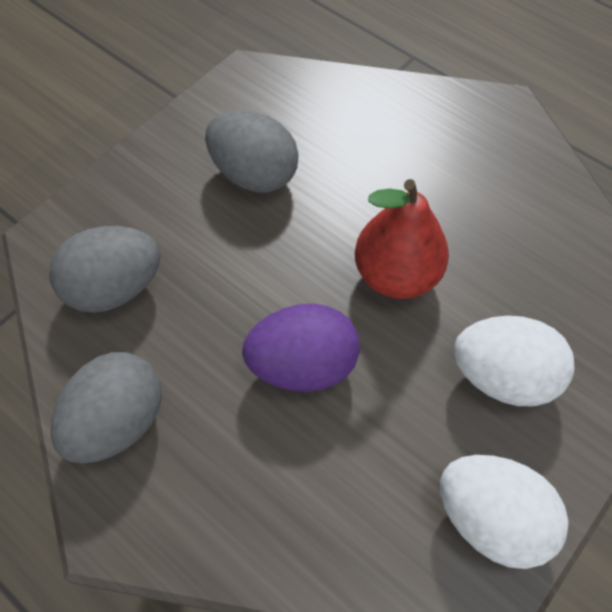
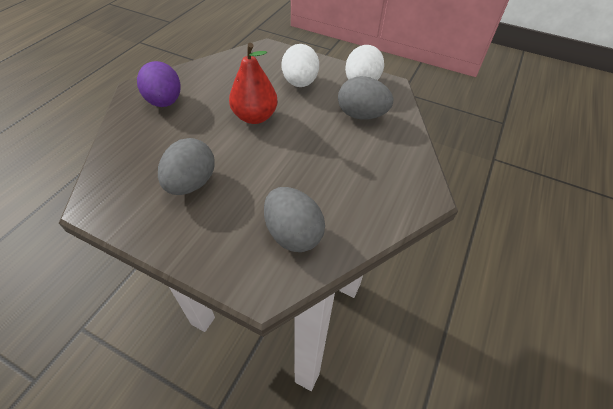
camera: 105 degrees left, 10 degrees down
grey egg [51,352,162,464] -> grey egg moved to [338,76,393,120]
purple egg [242,304,360,392] -> purple egg moved to [137,61,181,107]

